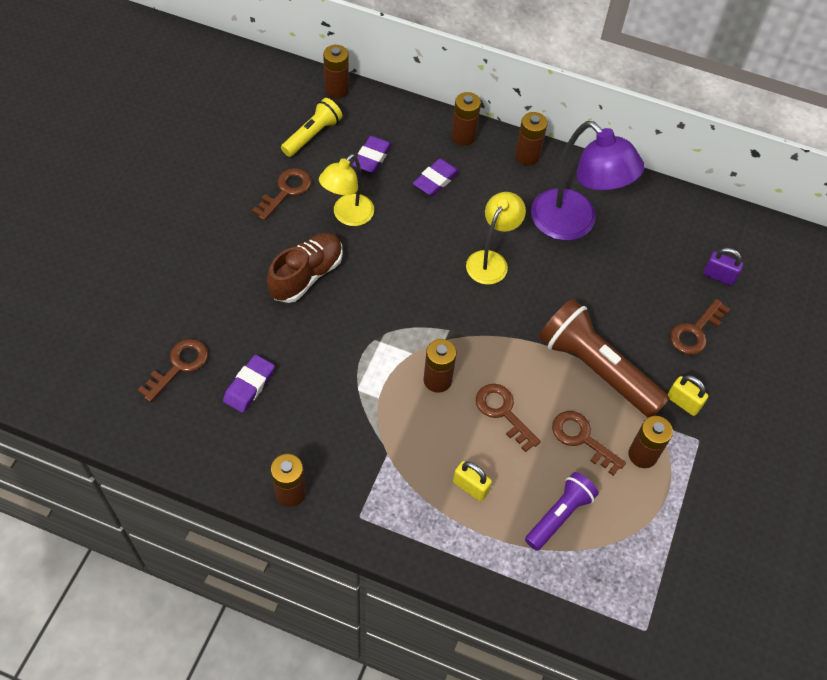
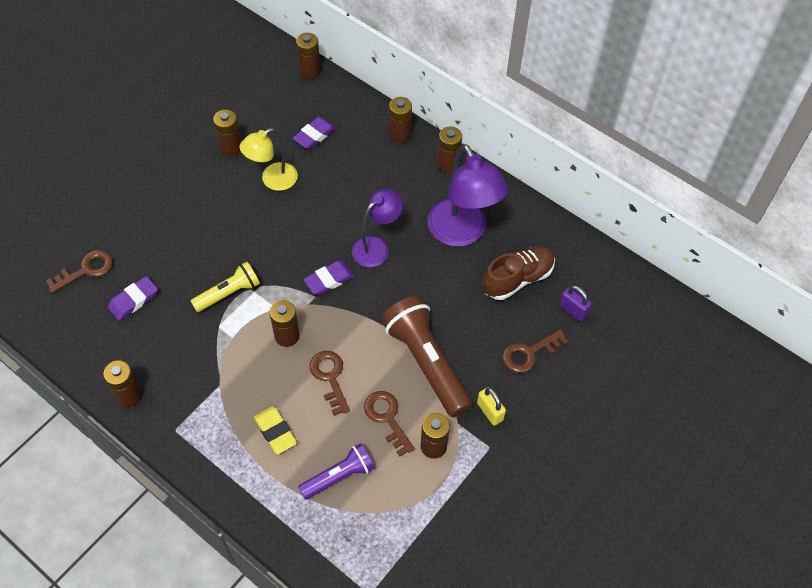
camera: 20 degrees right, 0 degrees up
brown key [252,168,311,221] -> brown battery [213,110,241,157]
brown shoe [267,233,343,303] -> brown shoe moved to [483,246,555,300]
yellow flashlight [281,98,342,157] -> yellow flashlight moved to [191,262,260,312]
purple eraser [413,158,460,196] -> purple eraser moved to [303,261,355,295]
yellow padlock [453,461,492,501] -> yellow eraser [254,406,297,454]
yellow lamp [466,192,526,285] -> purple lamp [352,189,403,267]

